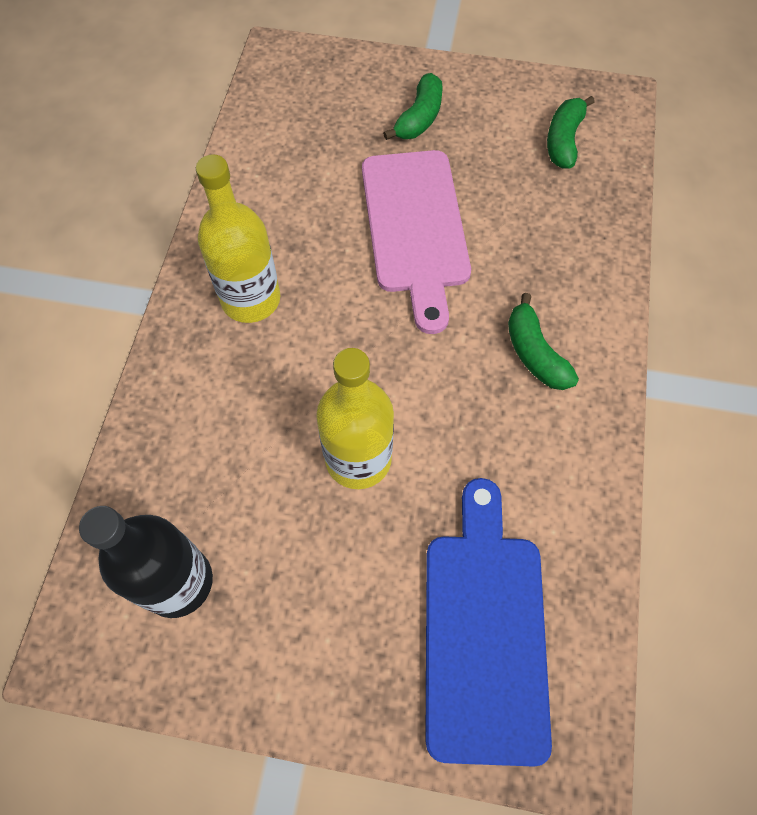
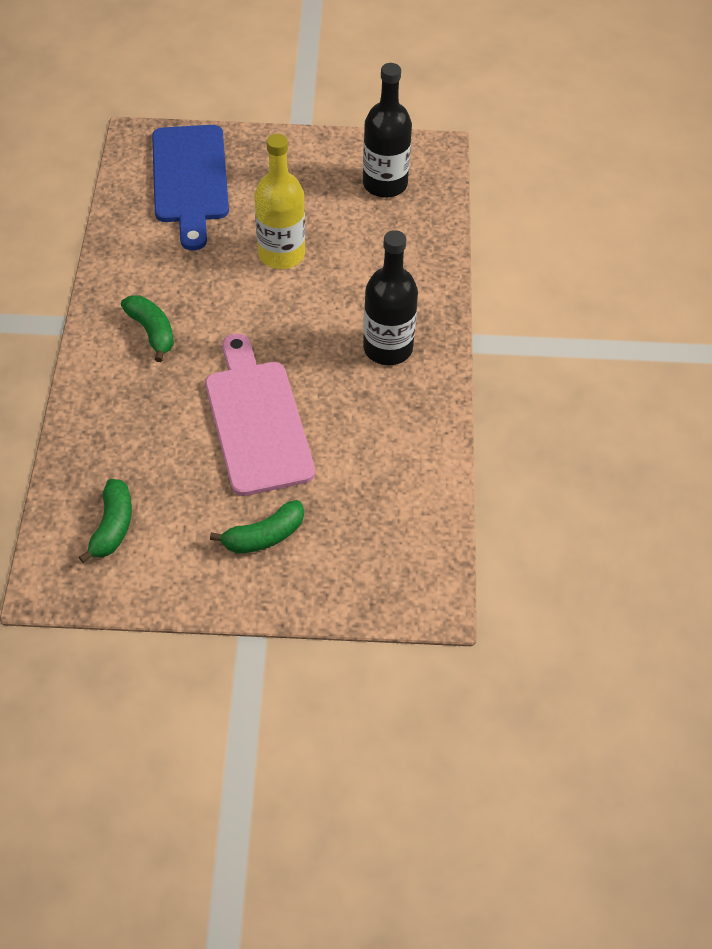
camera: 170 degrees right, 10 degrees down
yellow bottle [196,154,281,323] -> black bottle [363,230,418,365]
green banana [383,73,443,140] -> green banana turned 135 degrees counterclockwise [210,500,304,554]

